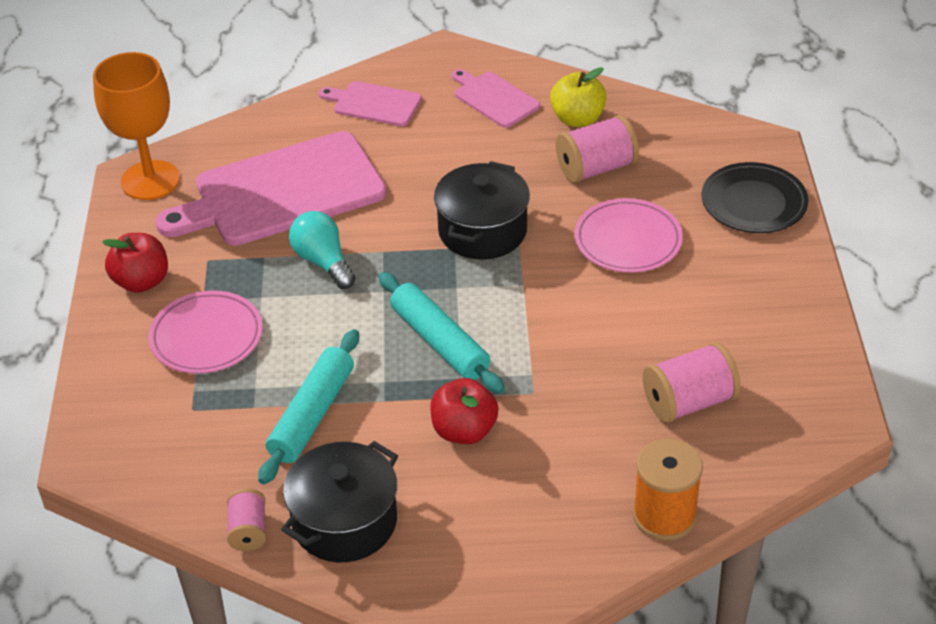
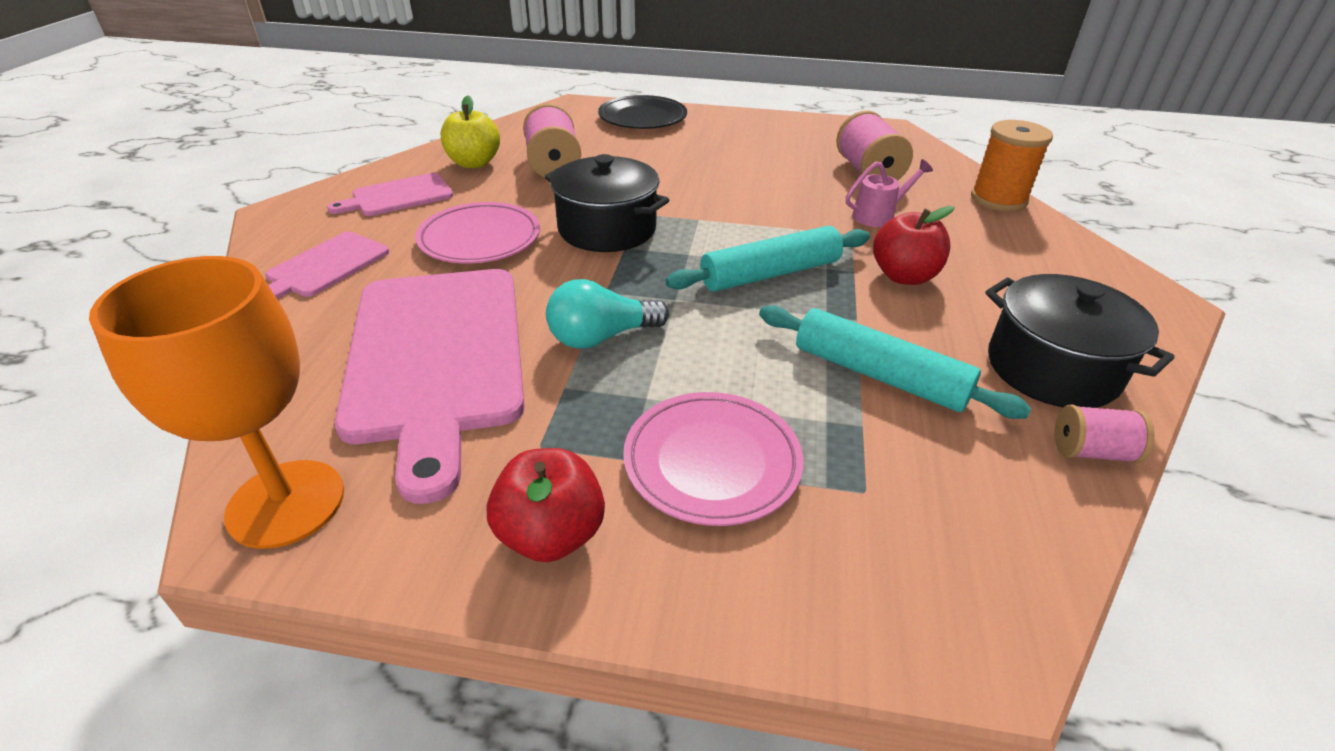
camera: 80 degrees left, 5 degrees down
pink plate [574,198,683,273] -> pink plate moved to [415,202,540,264]
none -> pink watering can [846,159,933,227]

